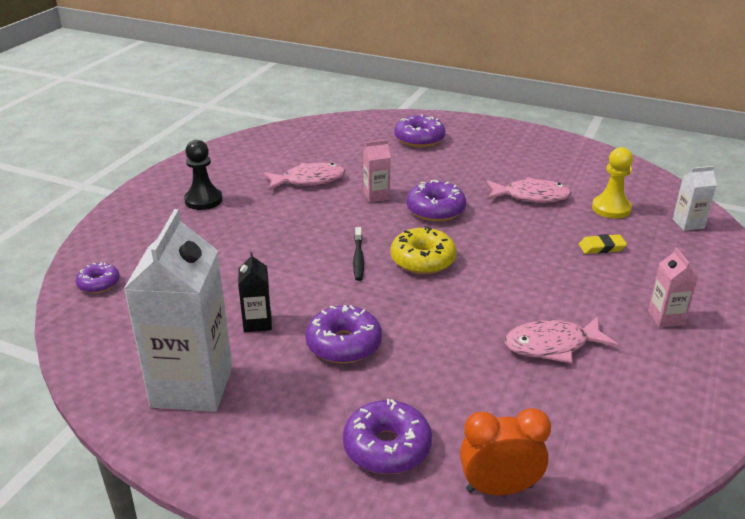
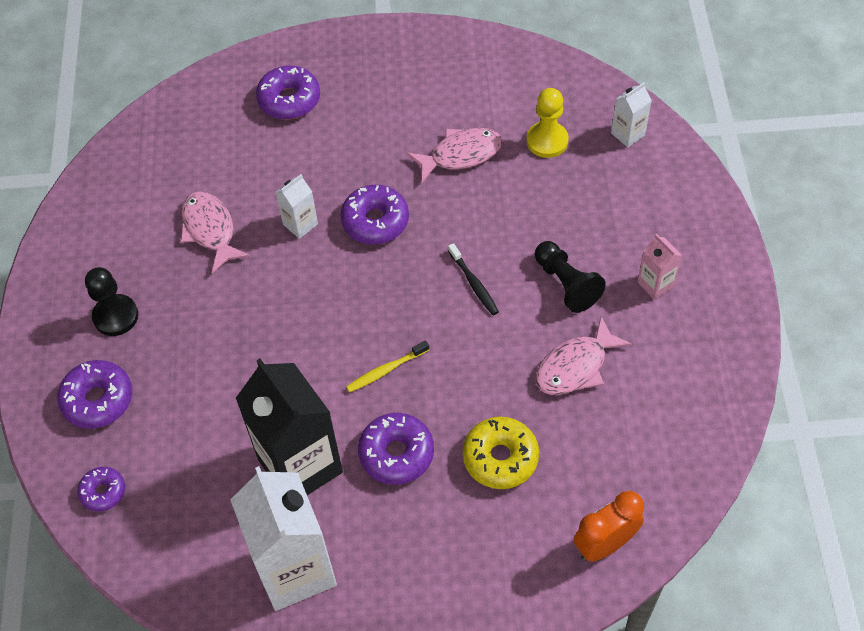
camera: 25 degrees left, 25 degrees up
black carton [238,252,272,332] -> black carton [235,359,343,495], size x2.21
pink fish [263,163,345,190] -> pink fish turned 75 degrees counterclockwise [180,191,250,274]
purple donut [343,399,432,474] -> purple donut moved to [57,360,132,429]
black toothbrush [353,227,364,281] -> black toothbrush moved to [448,243,499,315]
pink carton [363,140,391,202] -> white carton [275,174,318,239]
yellow donut [391,226,457,274] -> yellow donut moved to [462,417,539,489]
yellow eraser [579,234,627,254] -> none
none -> yellow toothbrush [346,340,429,392]
none -> black pawn [535,241,606,313]

